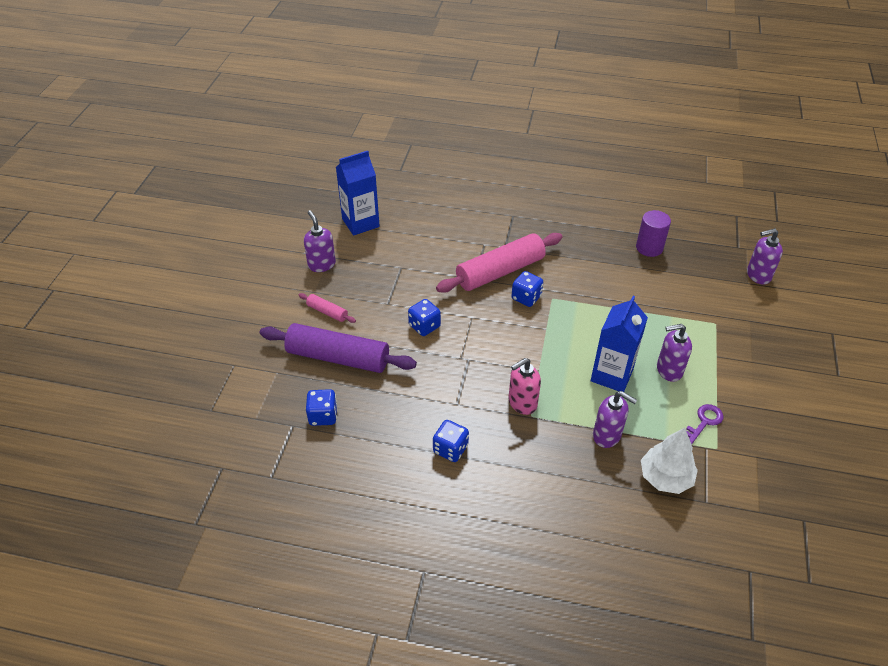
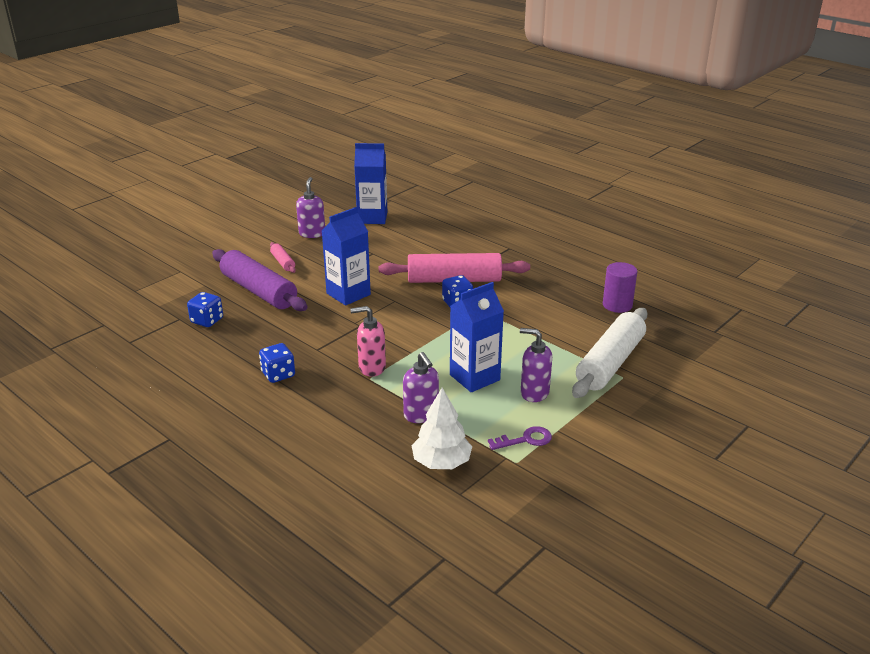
camera: 30 degrees right, 15 degrees down
blue dice [408,299,441,336] -> blue carton [321,207,371,306]
purple soap dispenser [747,228,783,285] -> none
none -> white rolling pin [572,308,647,398]

